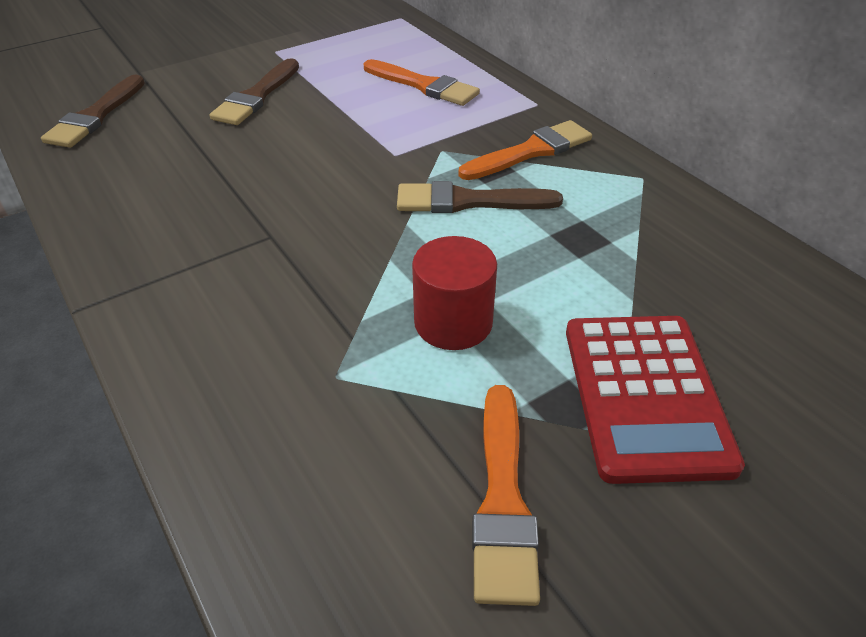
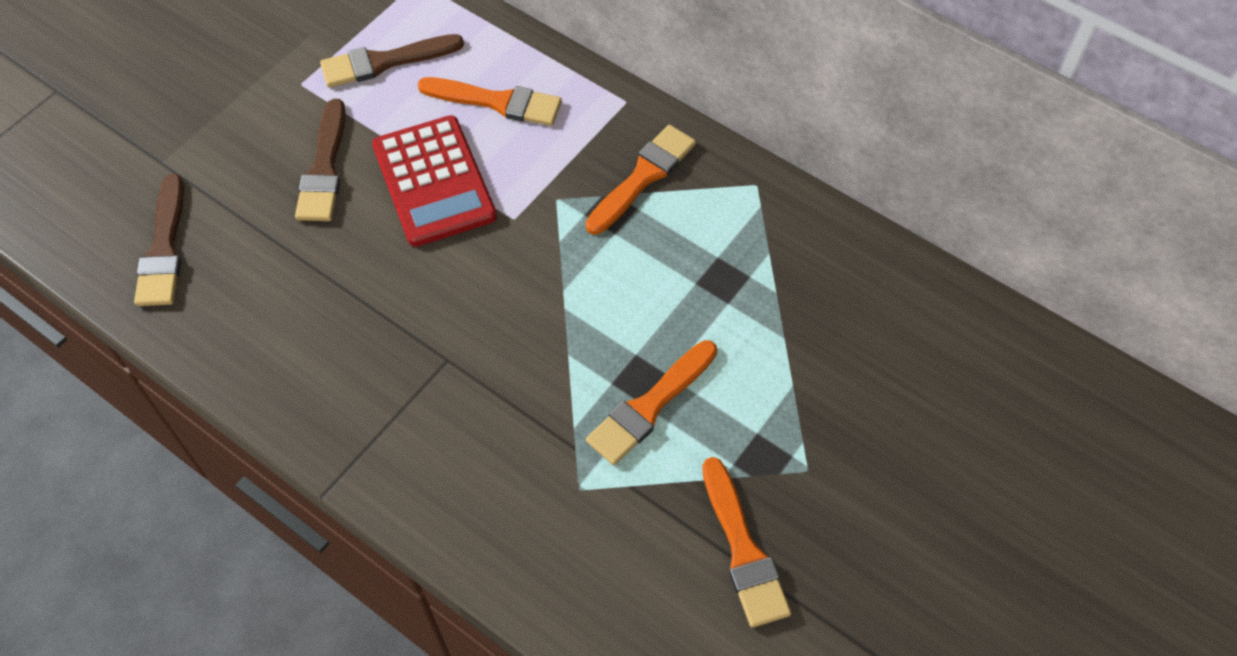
camera: 20 degrees left, 15 degrees up
brown brush [397,181,563,213] -> brown brush moved to [320,34,464,88]
red cylinder [412,236,497,350] -> orange brush [586,340,717,465]
red calculator [566,316,745,484] -> red calculator moved to [372,115,497,247]

